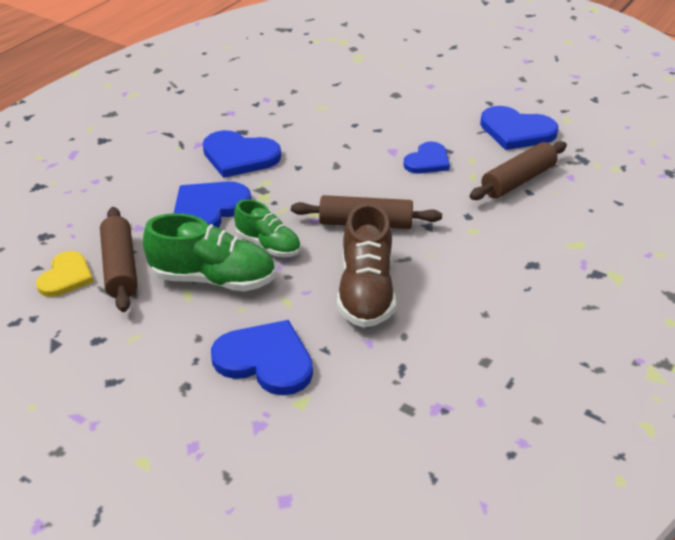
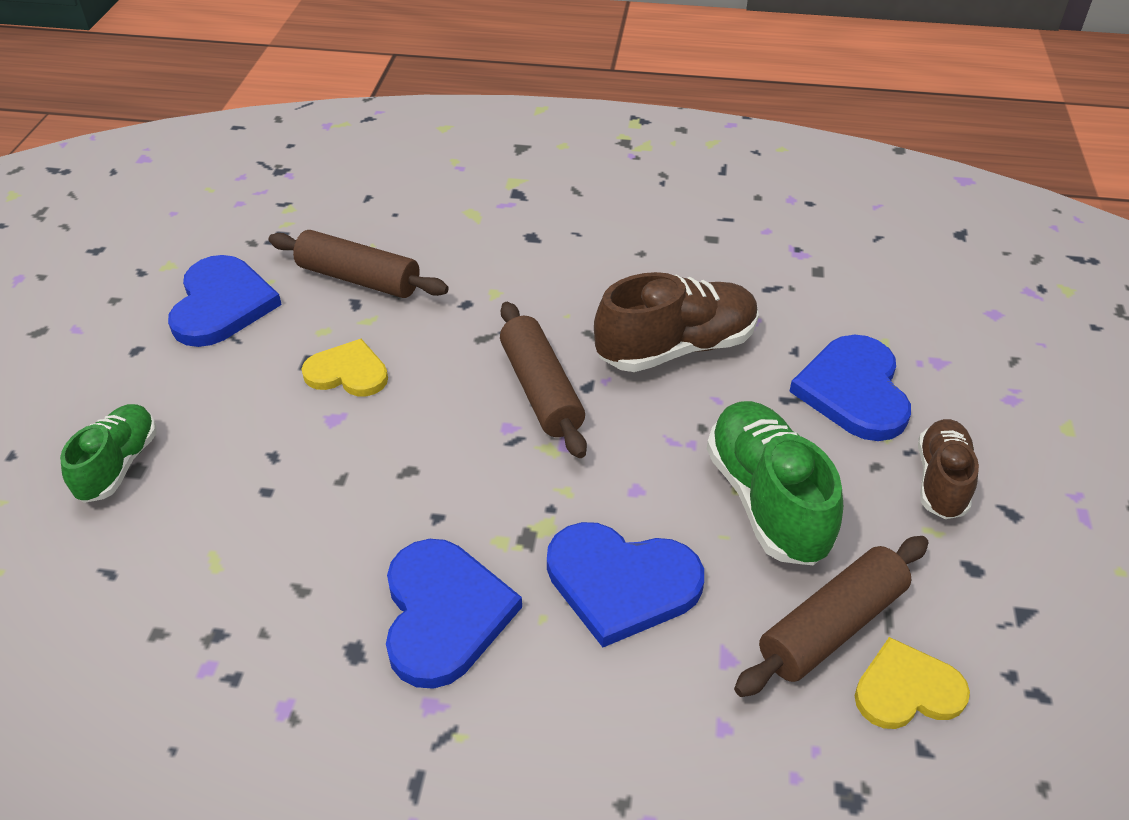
camera: 115 degrees left, 5 degrees up
green shoe [234,199,300,257] -> green shoe moved to [60,404,157,503]
blue heart [404,142,450,174] -> yellow heart [301,339,388,396]
none -> brown shoe [918,419,979,519]

